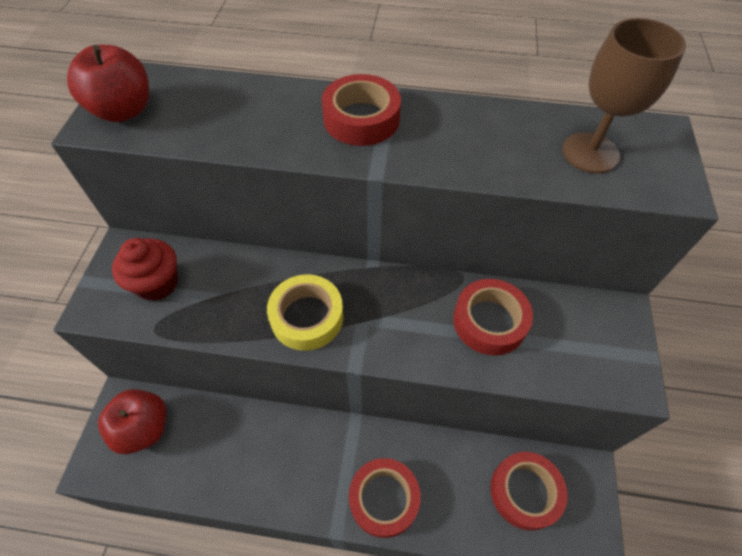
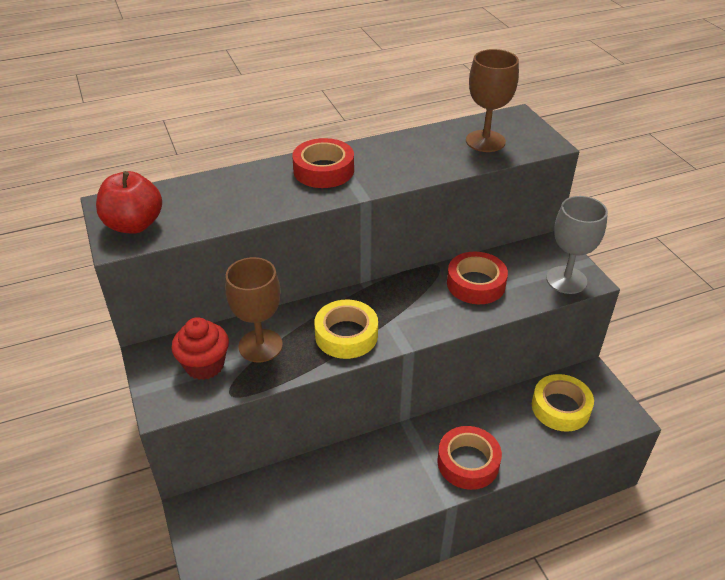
camera: 30 degrees left, 15 degrees down
red apple [98,389,166,454] -> none
red tape [491,452,567,531] -> yellow tape [532,374,594,432]
none -> brown goblet [225,257,283,362]
none -> grey goblet [546,196,608,294]

